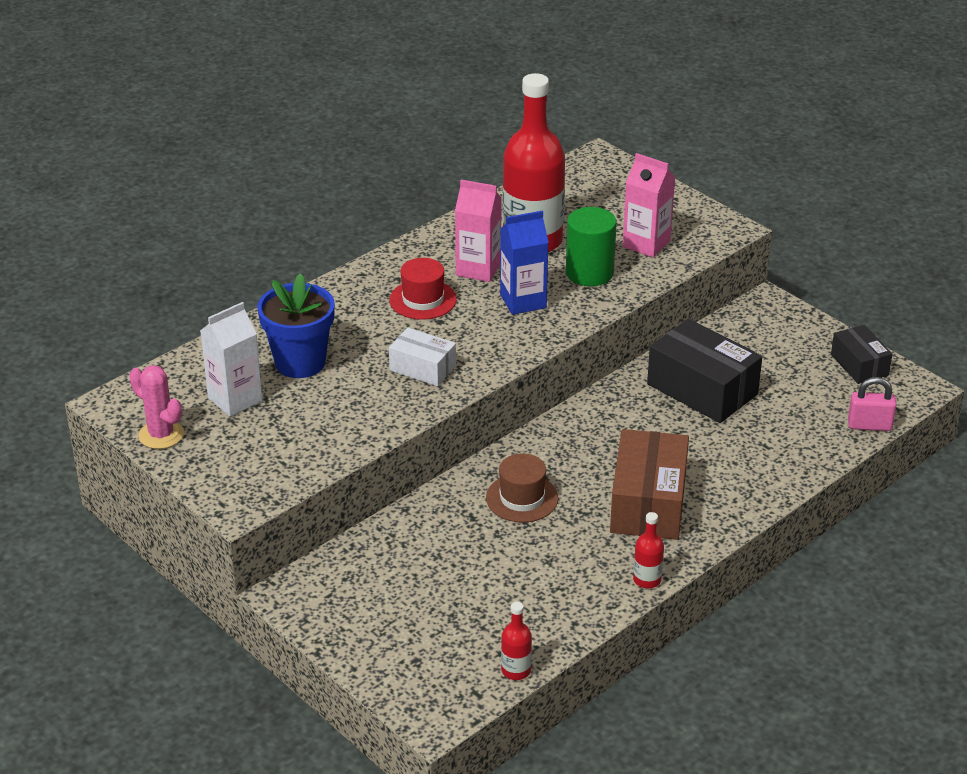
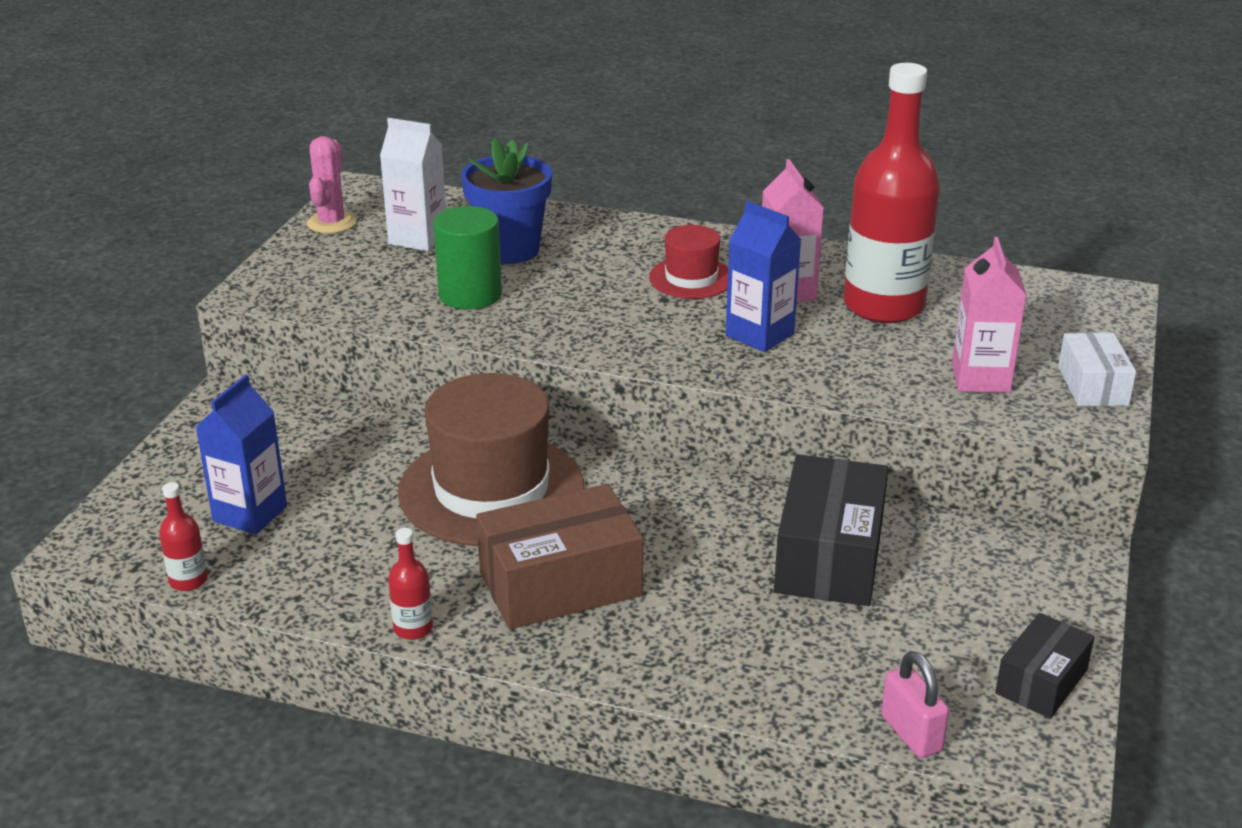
camera: 60 degrees right, 5 degrees down
white box [389,328,456,386] -> white box moved to [1058,333,1136,406]
brown hat [486,453,558,523] -> brown hat [398,373,584,546], size x1.96
green cylinder [566,207,617,286] -> green cylinder moved to [433,206,502,309]
none -> blue carton [196,374,287,535]

